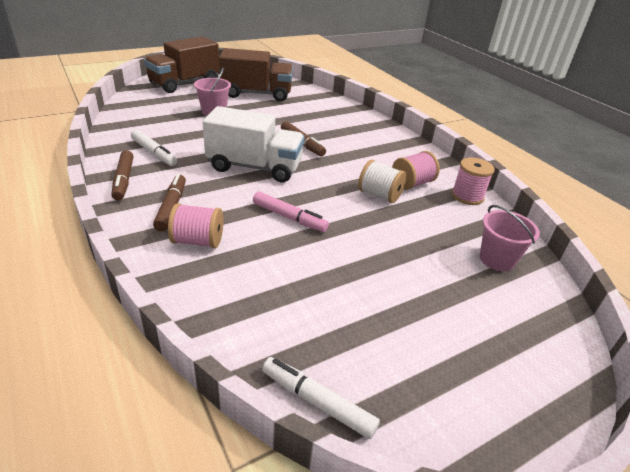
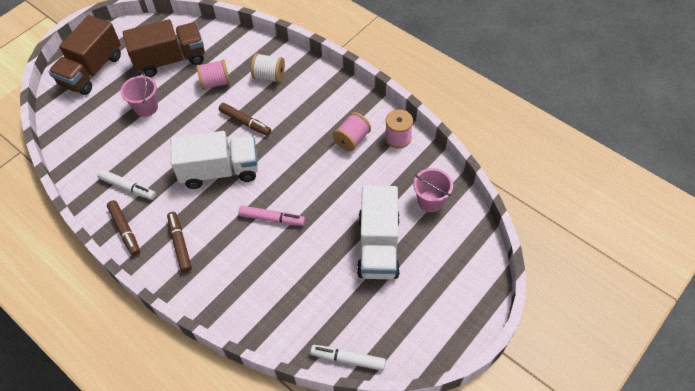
camera: 15 degrees left, 20 degrees up
pink spool [168,203,223,248] -> pink spool moved to [197,59,230,90]
white spool [358,160,406,203] -> white spool moved to [251,53,285,83]
none -> white truck [357,185,400,279]

